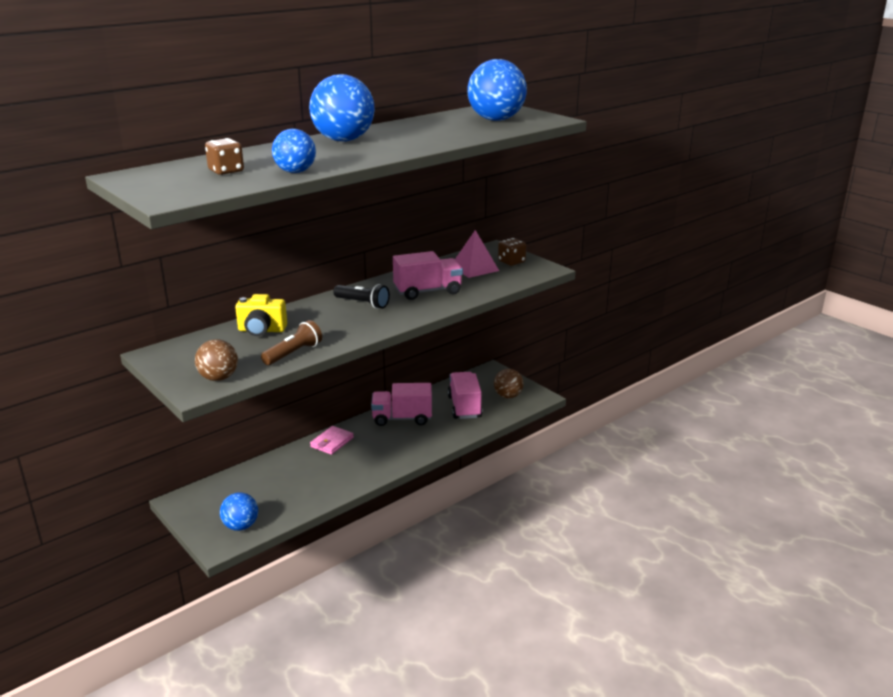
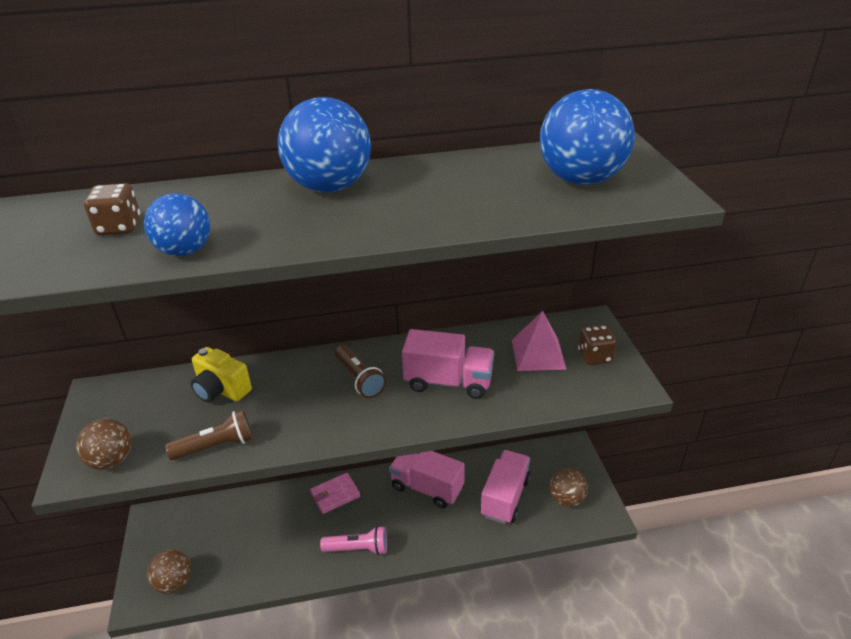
camera: 30 degrees right, 10 degrees up
blue ball [220,492,258,531] -> brown ball [147,550,192,594]
black flashlight [333,284,390,309] -> brown flashlight [334,345,386,398]
none -> pink flashlight [320,526,387,555]

